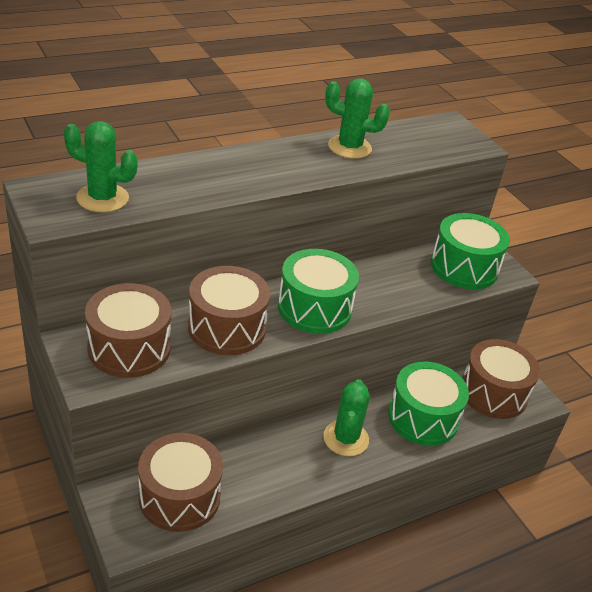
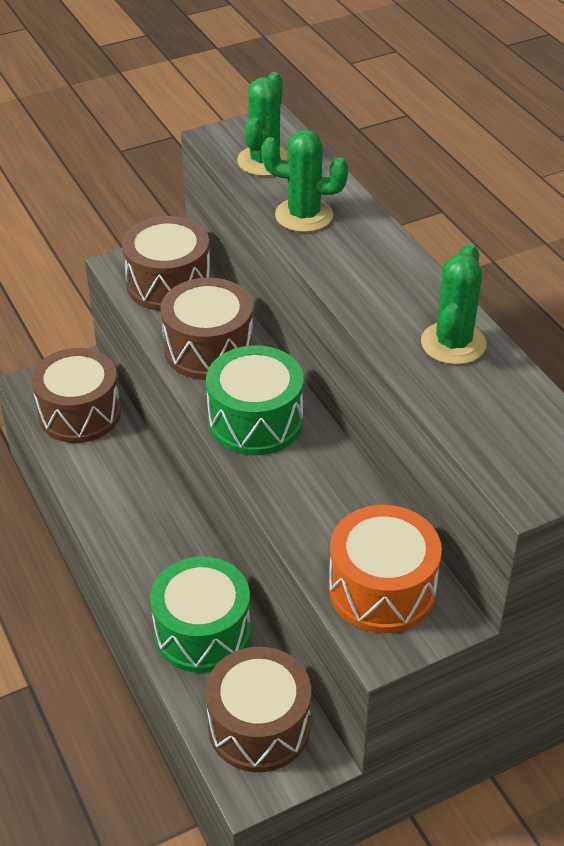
camera: 95 degrees right, 5 degrees up
green cactus [323,379,370,456] -> green cactus moved to [261,130,348,232]
green drum [431,213,510,289] -> orange drum [329,505,442,633]

